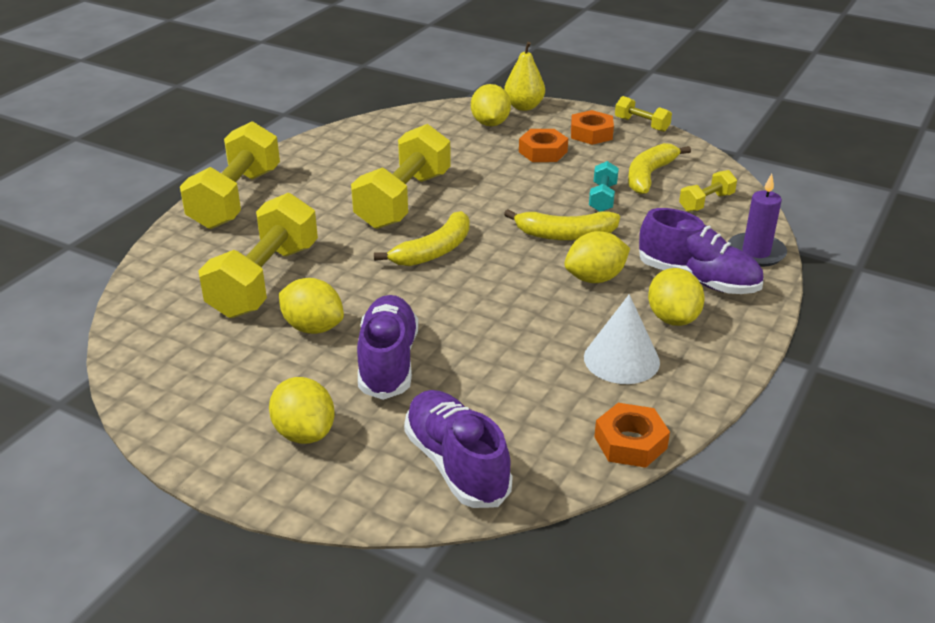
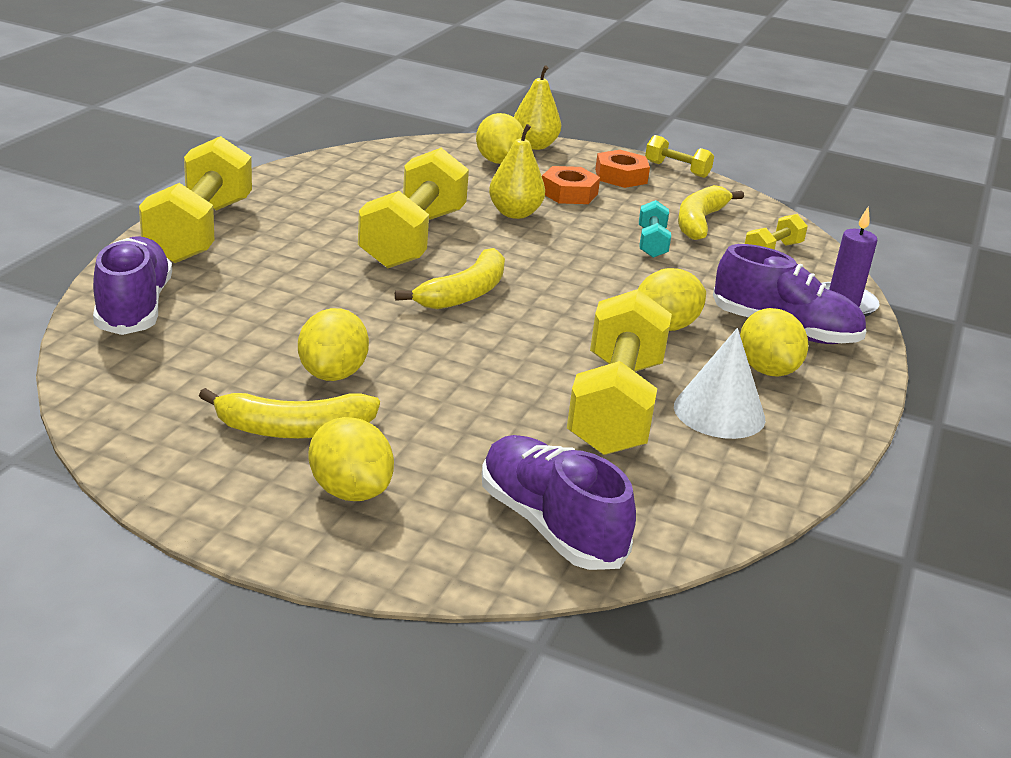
camera: 10 degrees left, 5 degrees down
yellow dumbbell [198,193,318,318] -> yellow dumbbell moved to [567,289,672,455]
yellow lemon [279,278,344,334] -> yellow lemon turned 75 degrees clockwise [298,308,369,381]
purple shoe [357,295,418,400] -> purple shoe moved to [93,236,172,335]
yellow banana [504,209,620,241] -> yellow banana moved to [199,388,380,439]
orange nut [594,403,670,468] -> none
none -> yellow pear [489,124,545,219]

